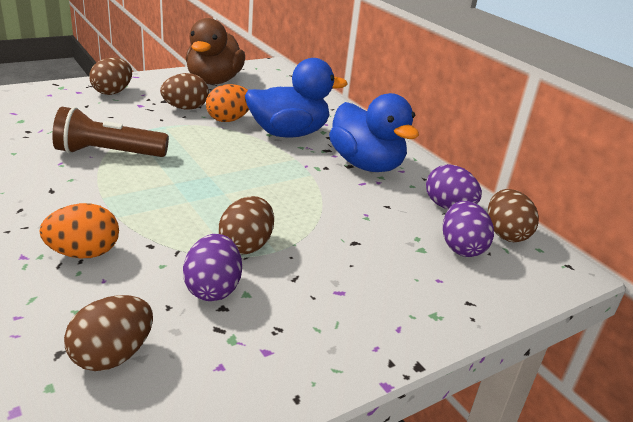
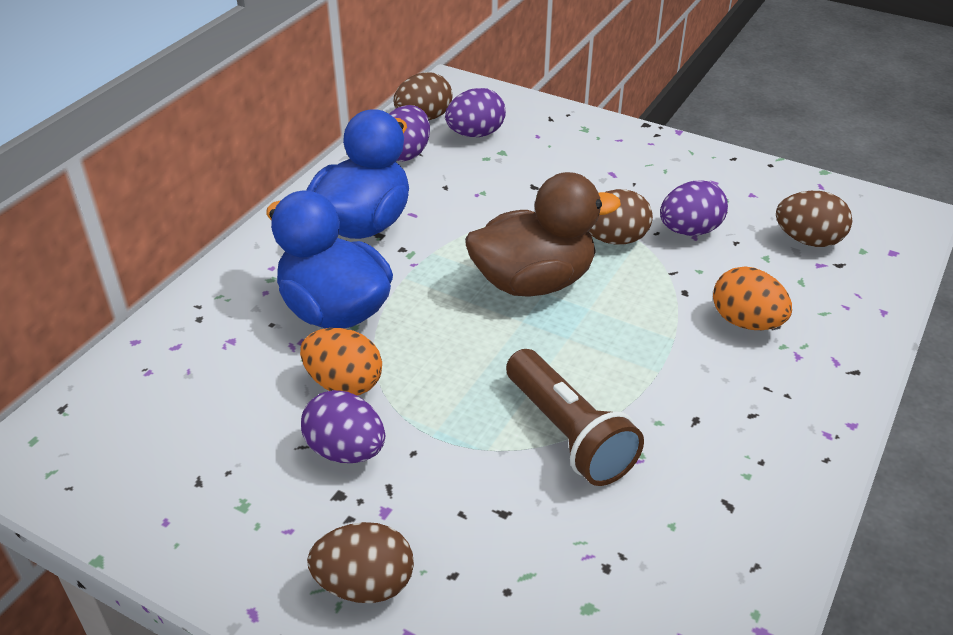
camera: 115 degrees left, 10 degrees up
brown egg [160,73,209,110] -> purple egg [301,390,385,463]
brown duck [186,18,245,85] -> brown duck moved to [465,172,621,297]

